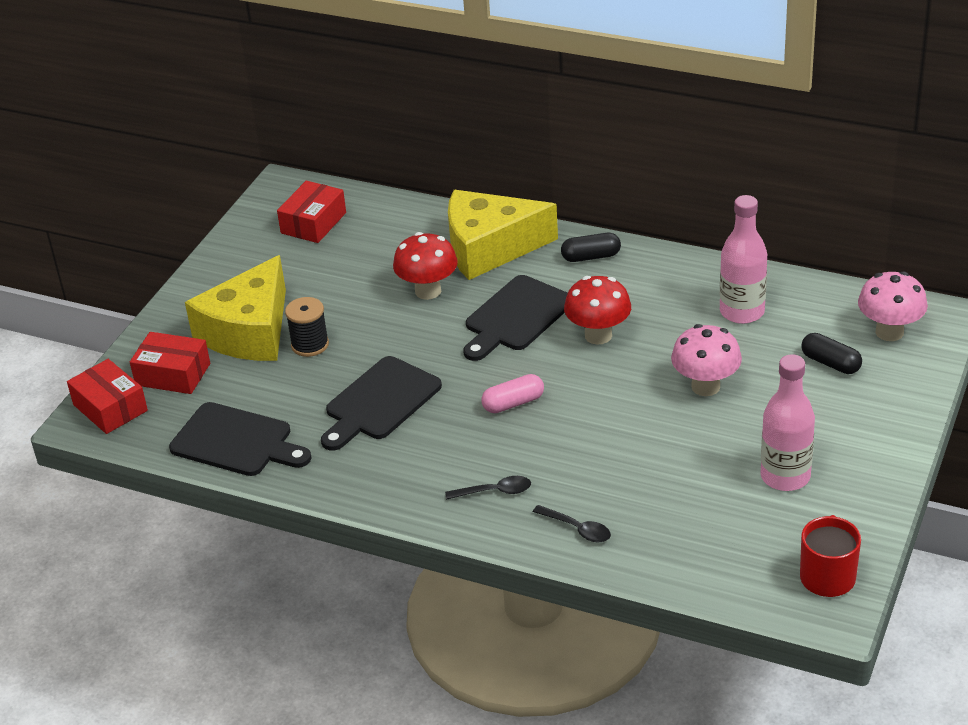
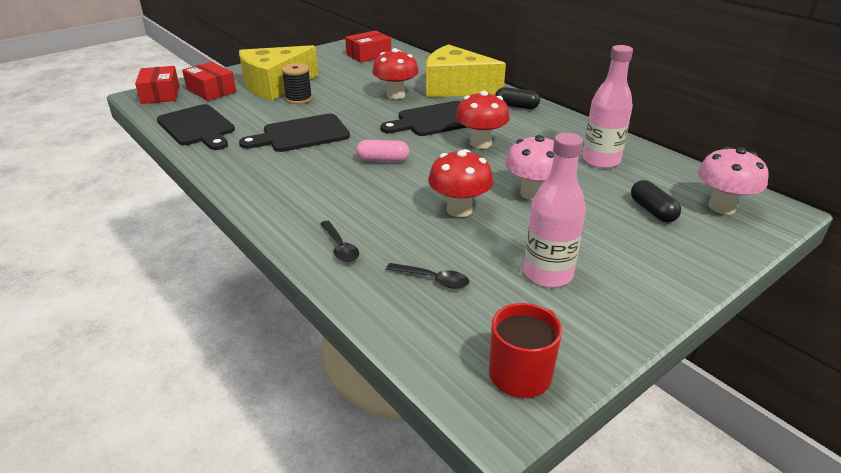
camera: 25 degrees right, 5 degrees down
black spoon [445,476,531,500] -> black spoon moved to [386,263,469,289]
none -> red mushroom [428,149,493,217]

